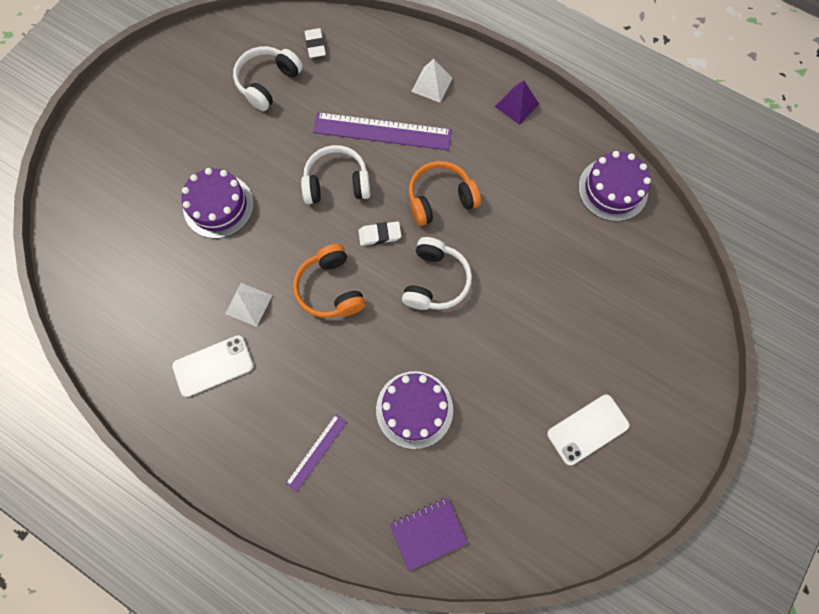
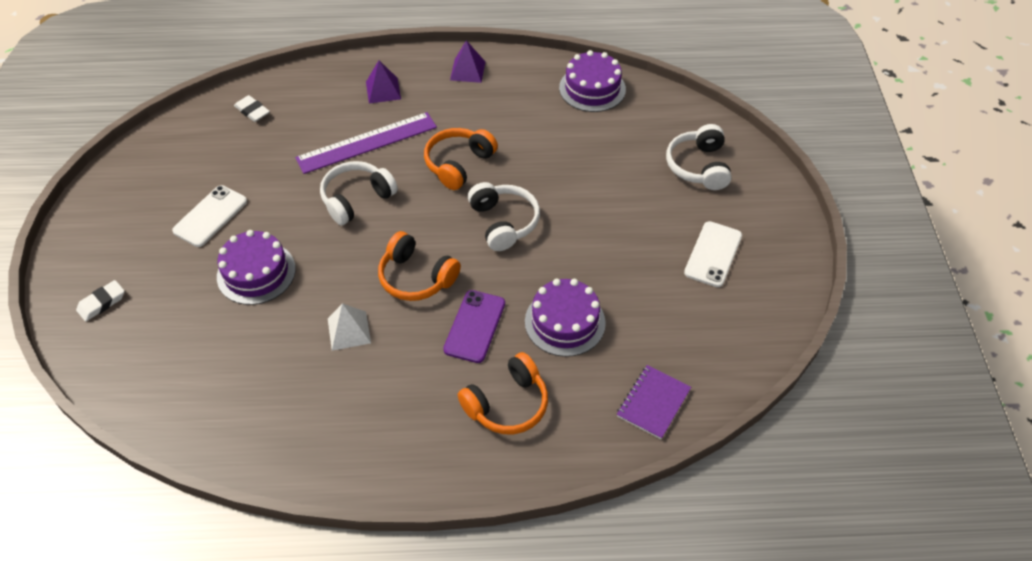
camera: 35 degrees left, 20 degrees down
white phone [172,335,254,397] -> white phone moved to [172,185,247,247]
white headphones [233,46,303,111] -> white headphones moved to [666,124,732,190]
purple ruler [286,414,347,492] -> orange headphones [458,352,548,434]
white eraser [358,221,401,246] -> white eraser moved to [76,280,124,322]
white pyramid [411,59,452,103] -> purple pyramid [366,60,401,104]
none -> purple phone [443,290,505,363]

